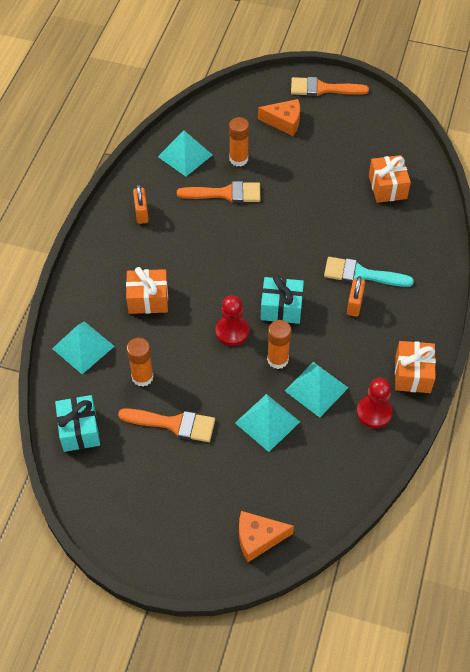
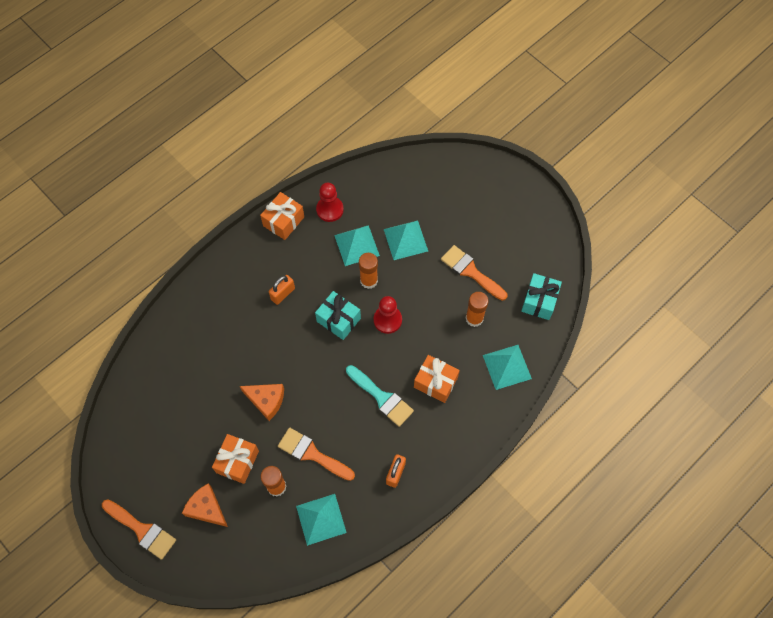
camera: 150 degrees left, 10 degrees up
orange cheese [239,511,294,562] -> orange cheese moved to [240,384,284,421]
turquoise brush [324,257,414,287] -> turquoise brush moved to [346,365,414,427]
orange gift [369,155,411,203] -> orange gift moved to [212,434,259,484]

